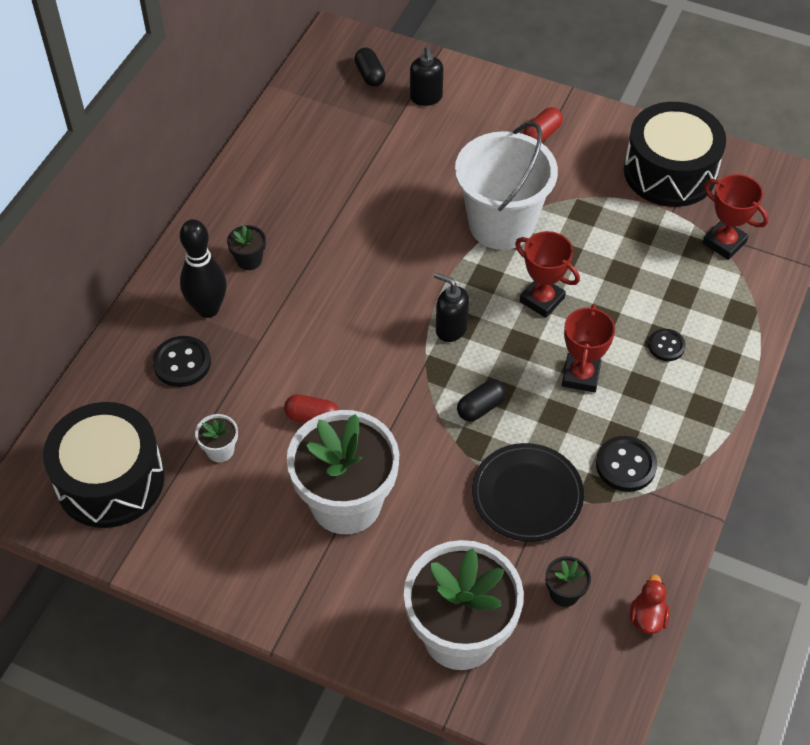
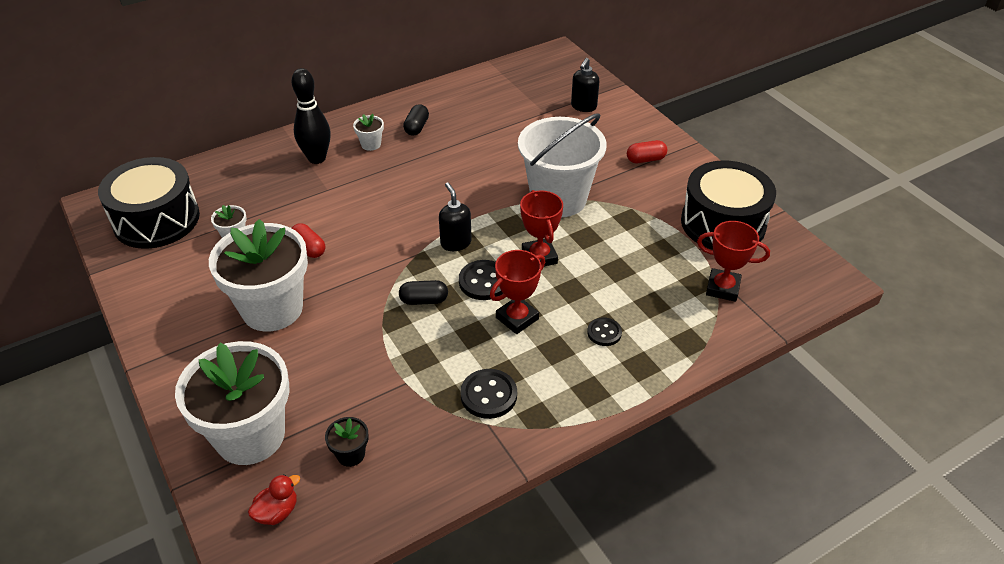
camera: 35 degrees right, 10 degrees down
black button [153,336,211,387] -> black button moved to [459,260,503,300]
black flower pot [227,225,266,270] -> white flower pot [353,114,384,151]
black capsule [354,47,385,87] -> black capsule moved to [403,104,429,136]
black plate [472,443,584,542] -> none
red duck [630,574,669,634] -> red duck moved to [248,474,300,525]
red trophy [703,174,769,260] -> red trophy turned 60 degrees counterclockwise [697,221,770,302]

